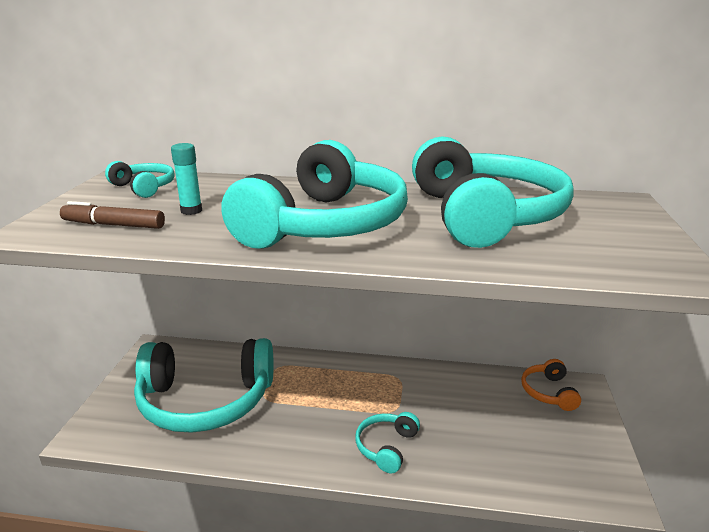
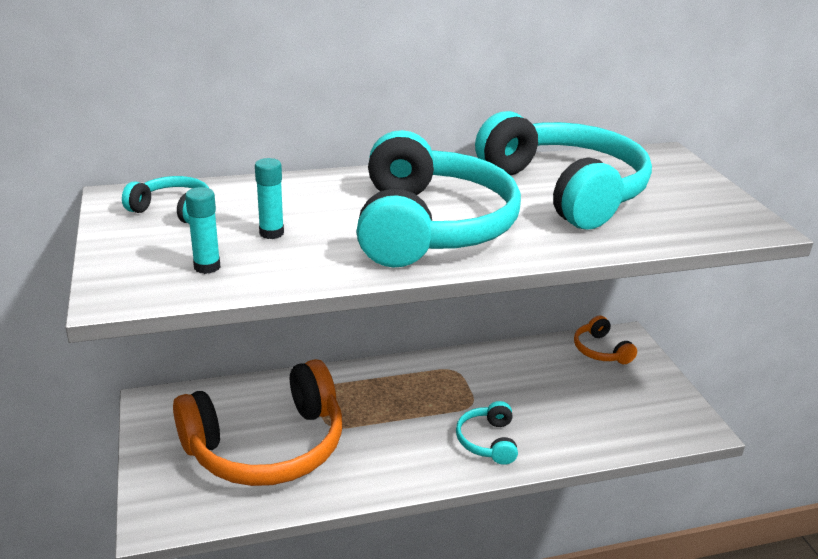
camera: 25 degrees left, 5 degrees up
brown marker [60,201,165,229] -> turquoise glue stick [185,187,220,274]
turquoise headphones [134,338,274,433] -> orange headphones [173,359,342,486]

